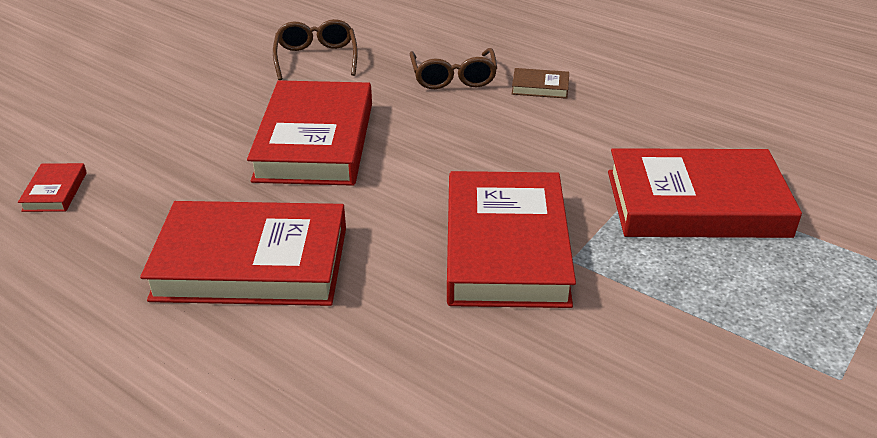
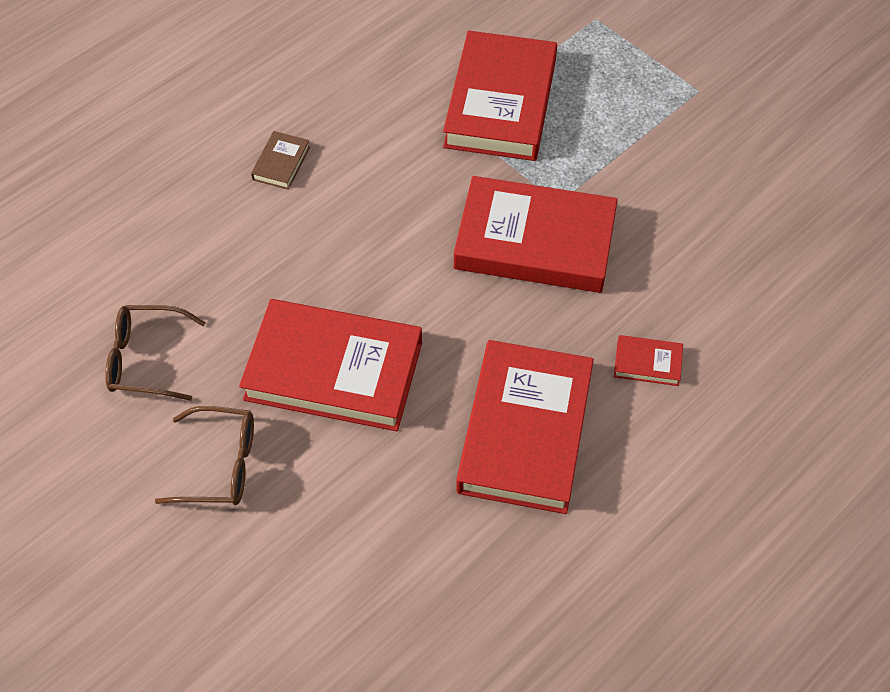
camera: 80 degrees left, 20 degrees up
red book [18,163,87,212] -> red book moved to [614,335,683,386]
brown glasses [410,48,497,89] -> brown glasses moved to [155,406,254,505]

